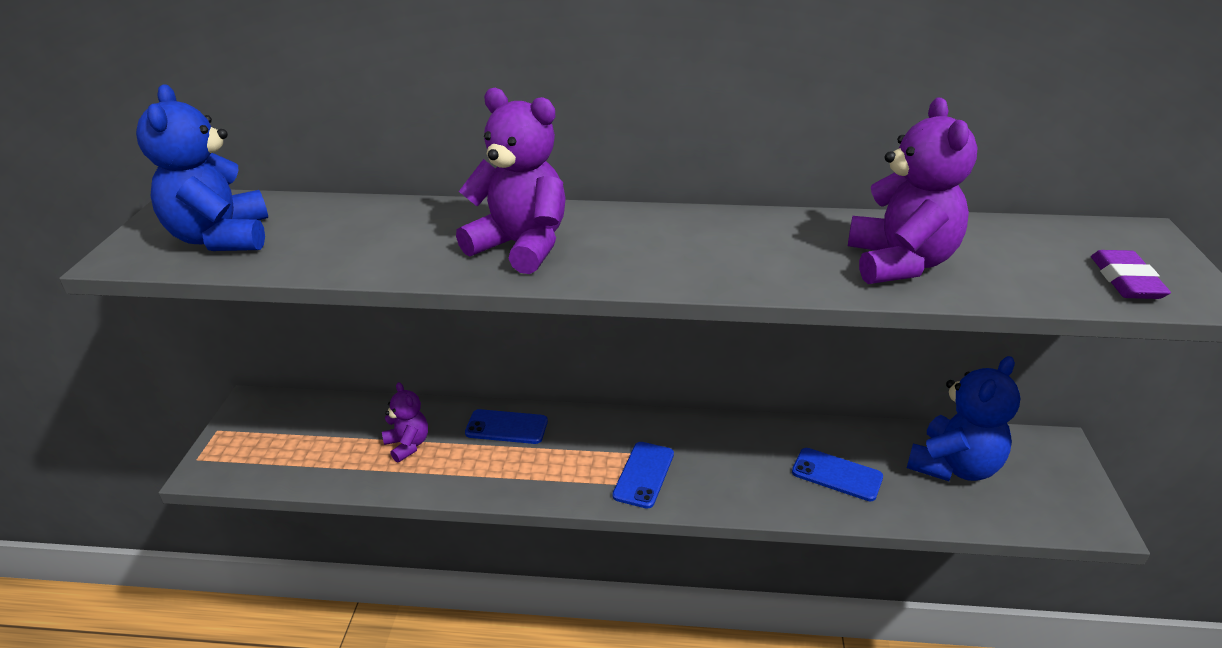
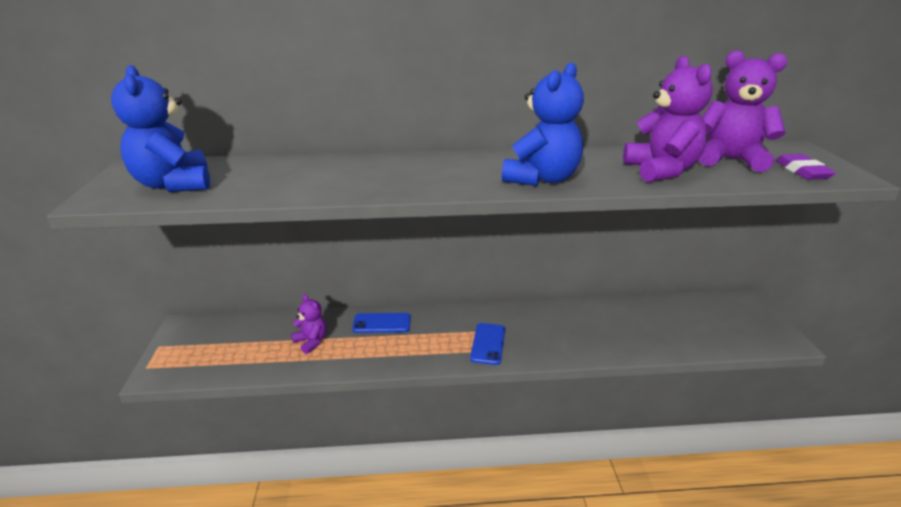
camera: 10 degrees left, 5 degrees down
purple teddy bear [456,88,566,274] -> purple teddy bear moved to [698,50,788,172]
blue phone [792,448,883,501] -> none
blue teddy bear [907,356,1020,481] -> blue teddy bear moved to [502,62,584,186]

